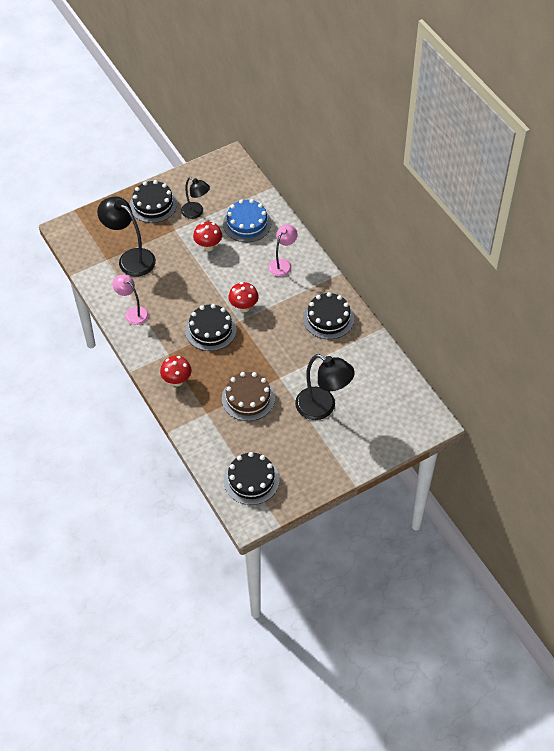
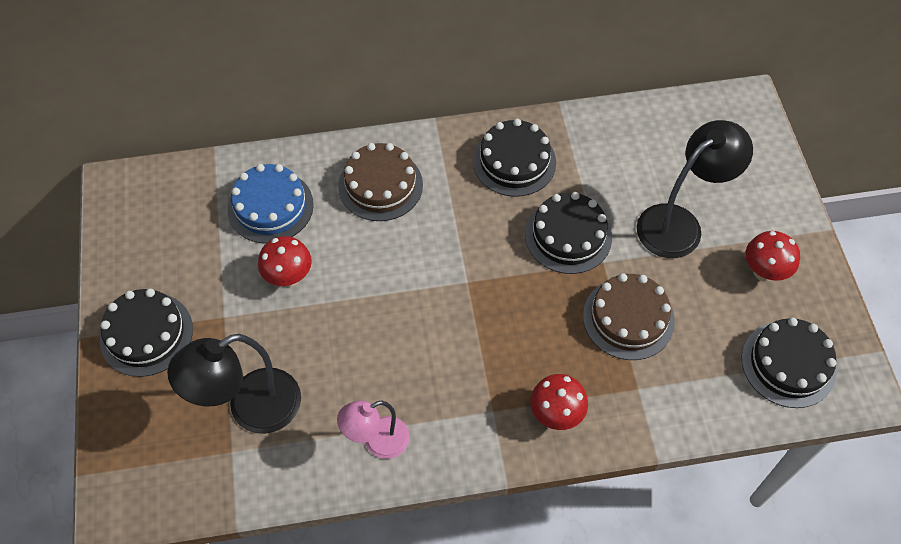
camera: 70 degrees left, 5 degrees up
black lamp [181,177,210,219] -> none
black cake [185,304,237,351] -> black cake moved to [525,192,612,274]
red mushroom [229,282,259,312] -> red mushroom moved to [745,231,800,282]
pink lamp [269,225,298,277] -> brown cake [338,143,423,221]

